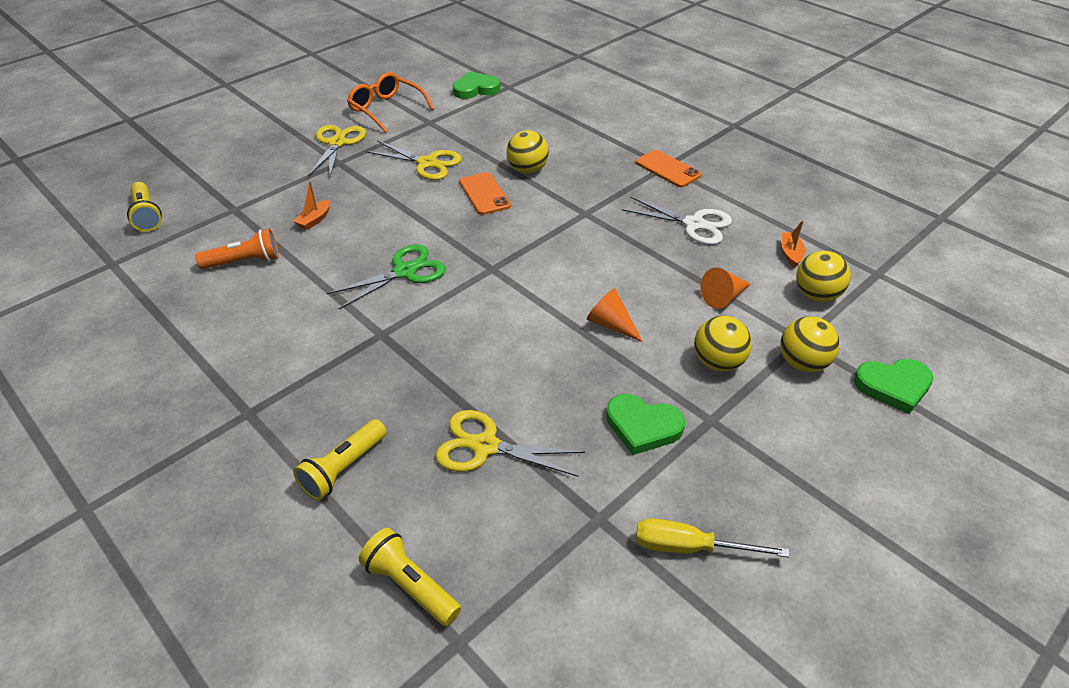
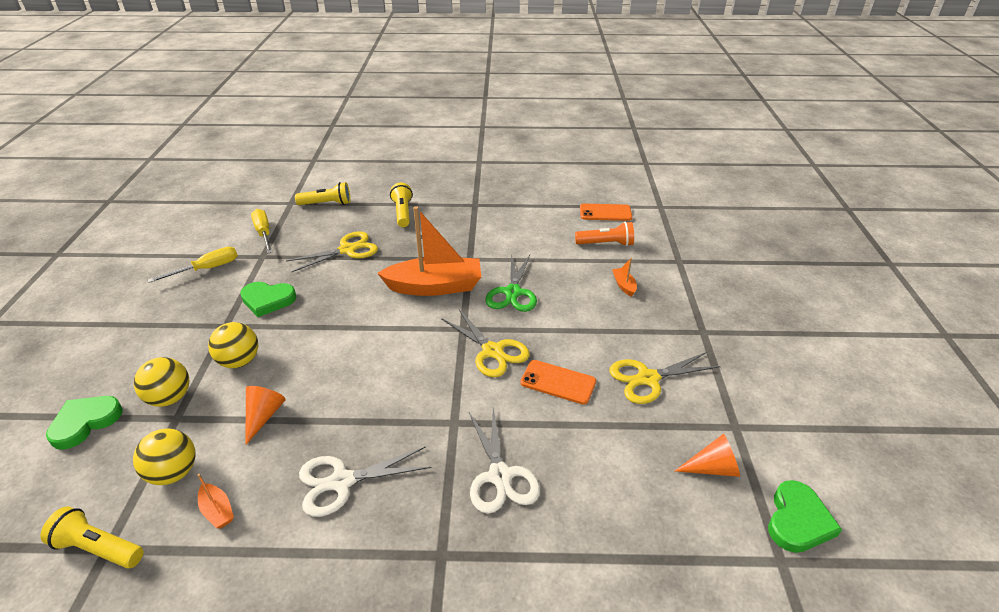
camera: 135 degrees right, 5 degrees down
yellow flashlight [127,182,162,232] -> yellow flashlight moved to [40,506,144,569]
orange flashlight [195,228,279,269] -> orange flashlight turned 120 degrees counterclockwise [575,222,634,246]
yellow scissors [308,125,366,178] -> yellow scissors moved to [441,308,530,378]
orange glasses [347,72,434,133] -> none
yellow ball [506,130,549,174] -> none
orange cone [586,288,643,342] -> orange cone moved to [675,434,740,477]
green heart [606,394,685,455] -> green heart turned 150 degrees counterclockwise [240,282,297,317]
orange phone [636,150,701,187] -> orange phone moved to [580,204,632,221]
none -> yellow screwdriver [251,209,272,253]
none -> orange boat [377,206,481,296]
none -> white scissors [469,407,540,514]

